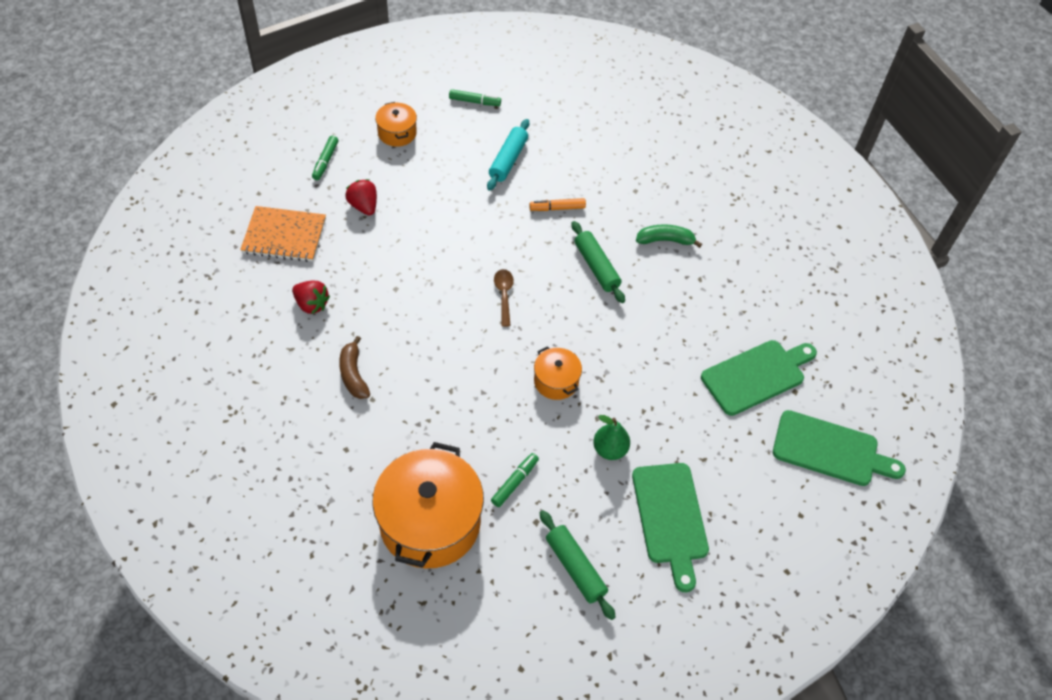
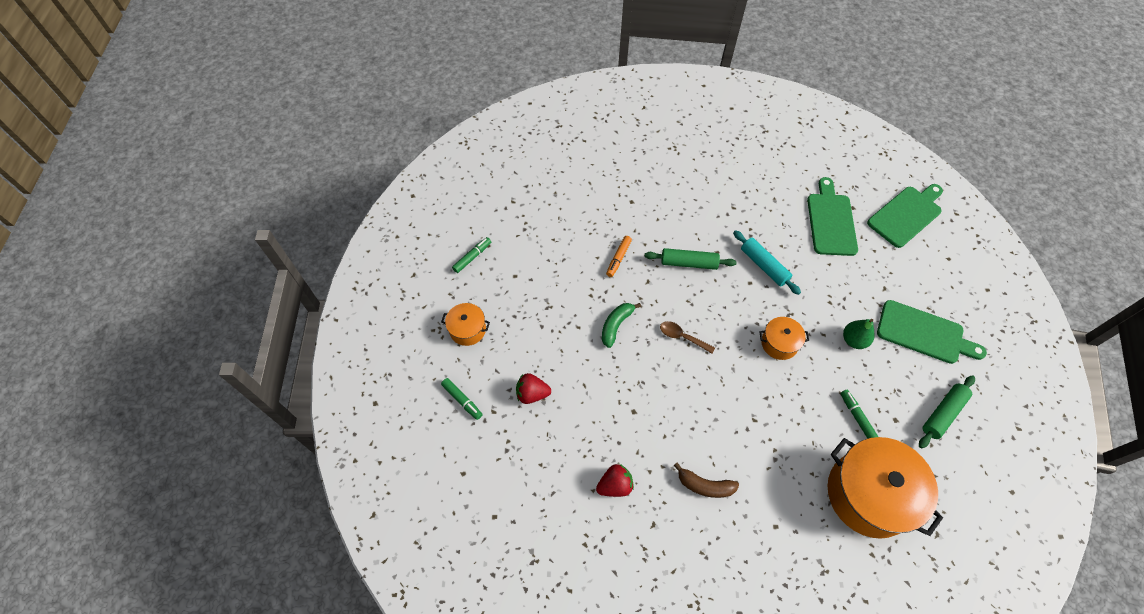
camera: 55 degrees left, 5 degrees up
orange notebook [240,206,326,262] -> none
turquoise rolling pin [487,119,529,191] -> turquoise rolling pin moved to [733,230,801,295]
green rolling pin [540,510,616,620] -> green rolling pin turned 45 degrees counterclockwise [919,375,975,448]
green banana [636,225,702,248] -> green banana moved to [602,303,641,348]

